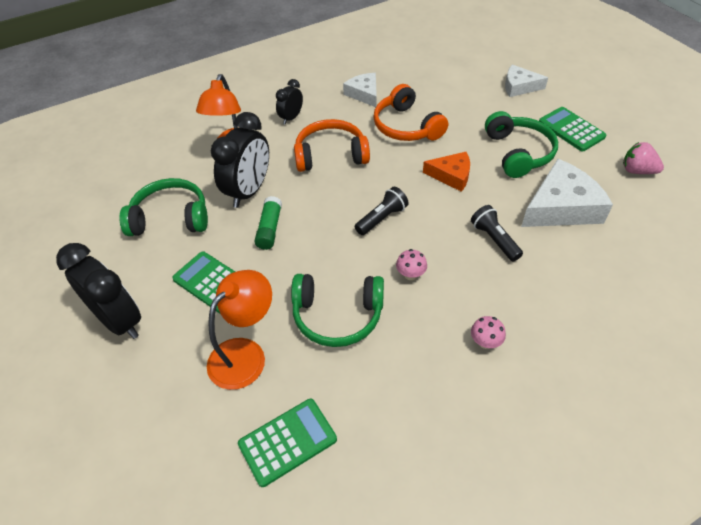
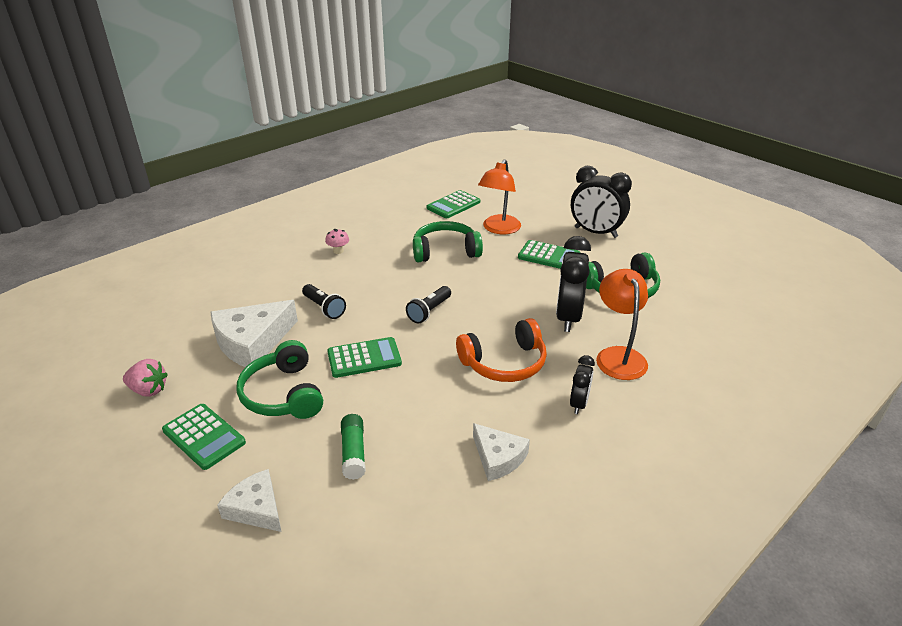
camera: 165 degrees right, 15 degrees down
green glue stick [254,196,282,250] -> green glue stick moved to [341,414,366,480]
orange headphones [373,84,448,141] -> none
pink mushroom [396,249,427,280] -> none
orange cheese [423,152,470,192] -> green calculator [327,337,402,378]
white cheese [505,64,548,97] -> white cheese turned 135 degrees counterclockwise [217,469,282,532]

